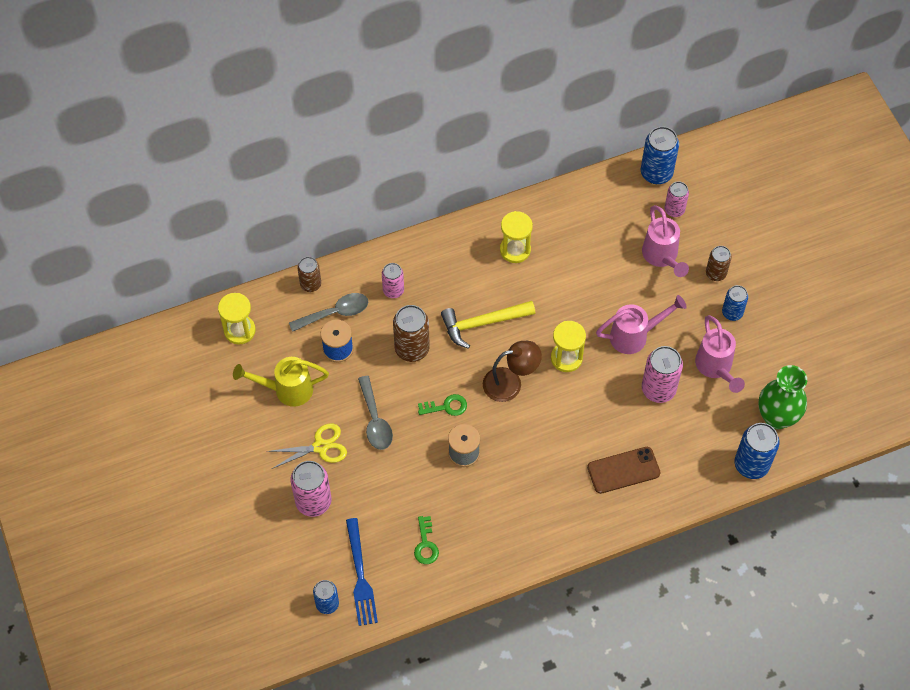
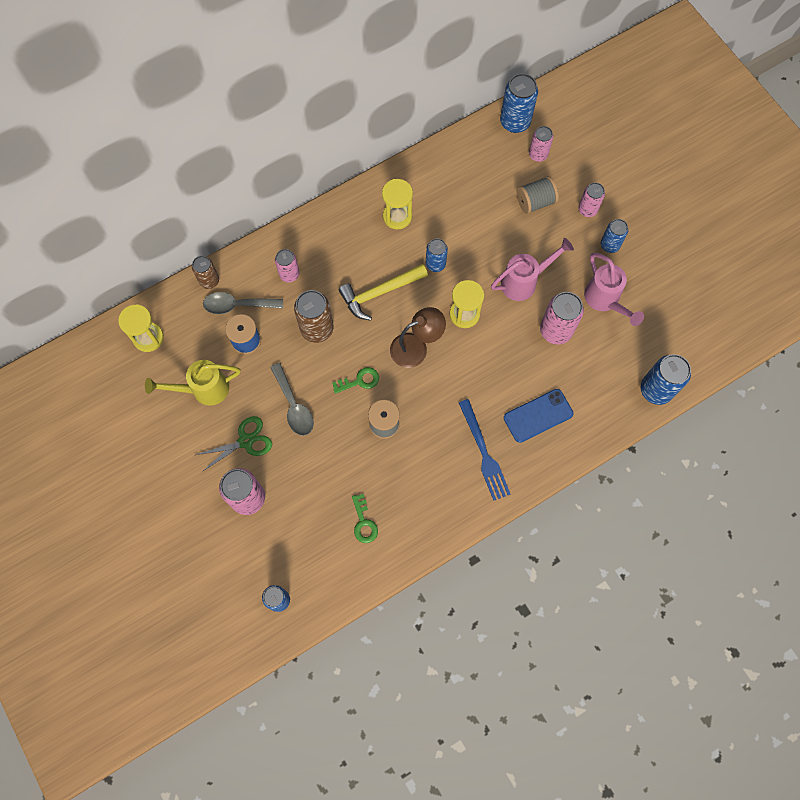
camera: 10 degrees left, 10 degrees up
yellow scissors [267,423,347,469] -> green scissors [196,416,272,472]
grey spoon [289,293,368,332] -> grey spoon turned 150 degrees counterclockwise [203,292,283,314]
blue fork [346,518,378,626] -> blue fork moved to [459,399,511,501]
brown phone [587,447,660,494] -> blue phone [504,389,573,443]
pink watering can [642,205,689,277] -> grey spool [517,176,559,214]
brown can [706,246,732,281] -> pink can [578,182,605,217]
green vase [759,365,807,429] -> none
none -> blue can [426,238,448,272]

